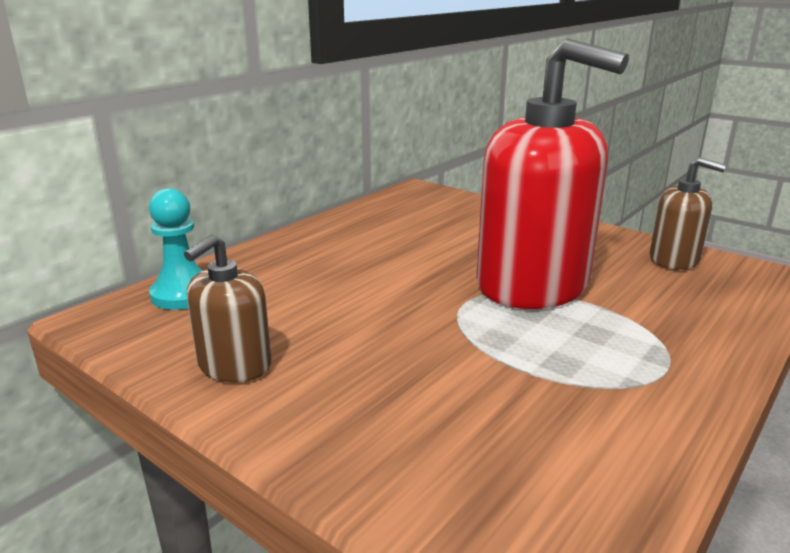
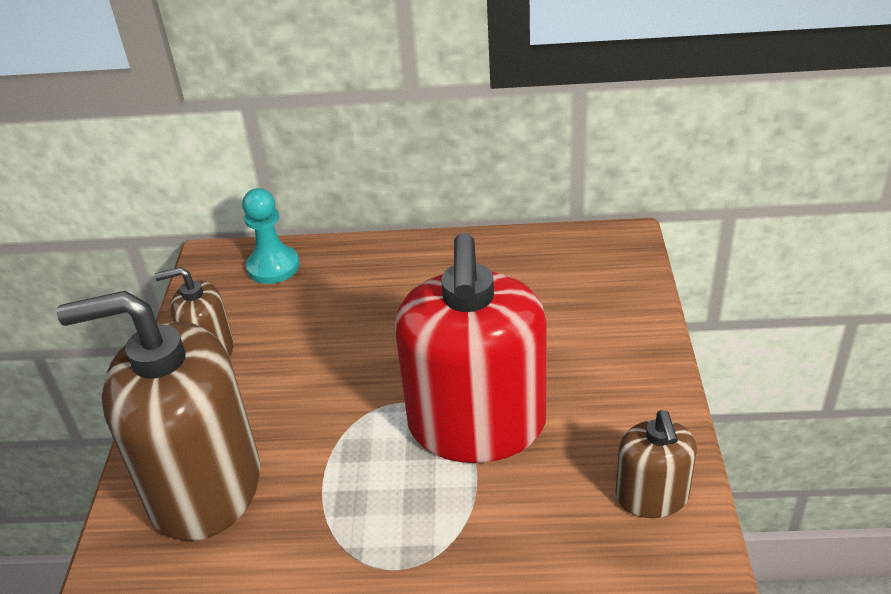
camera: 55 degrees right, 15 degrees up
none -> brown soap dispenser [57,291,260,541]

